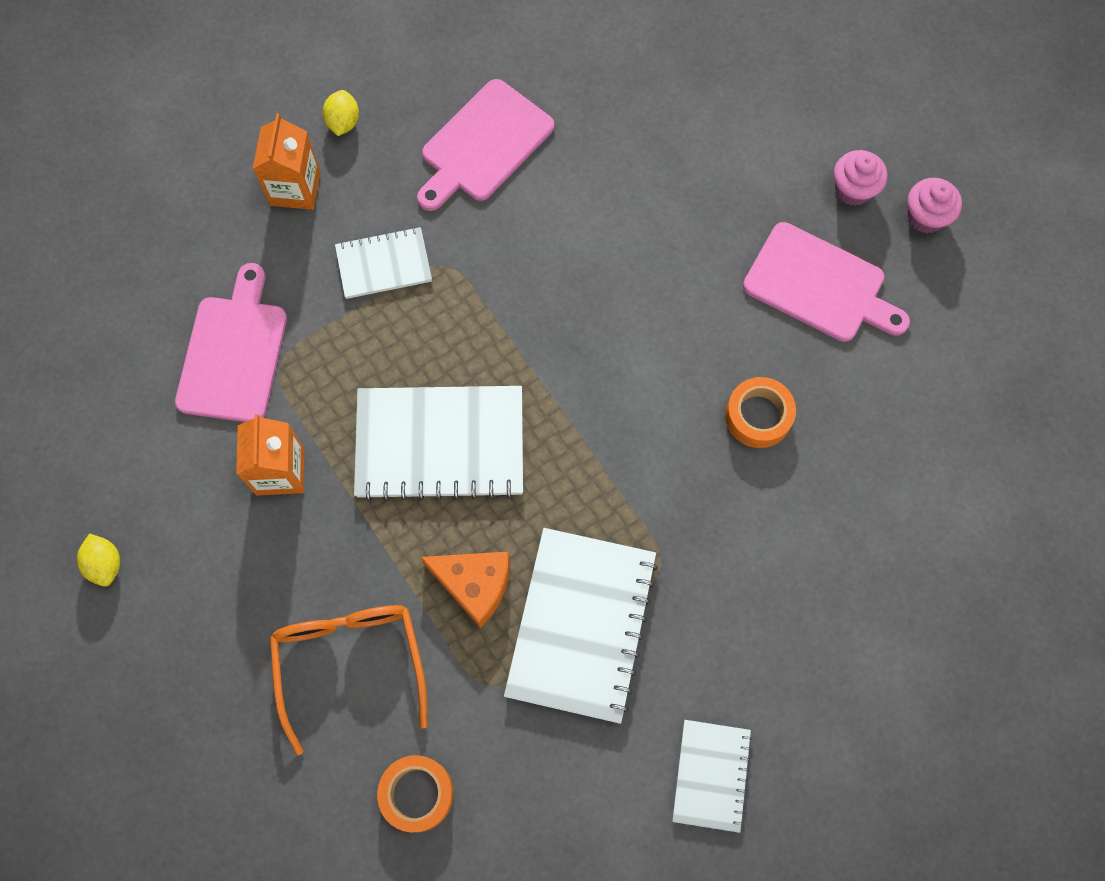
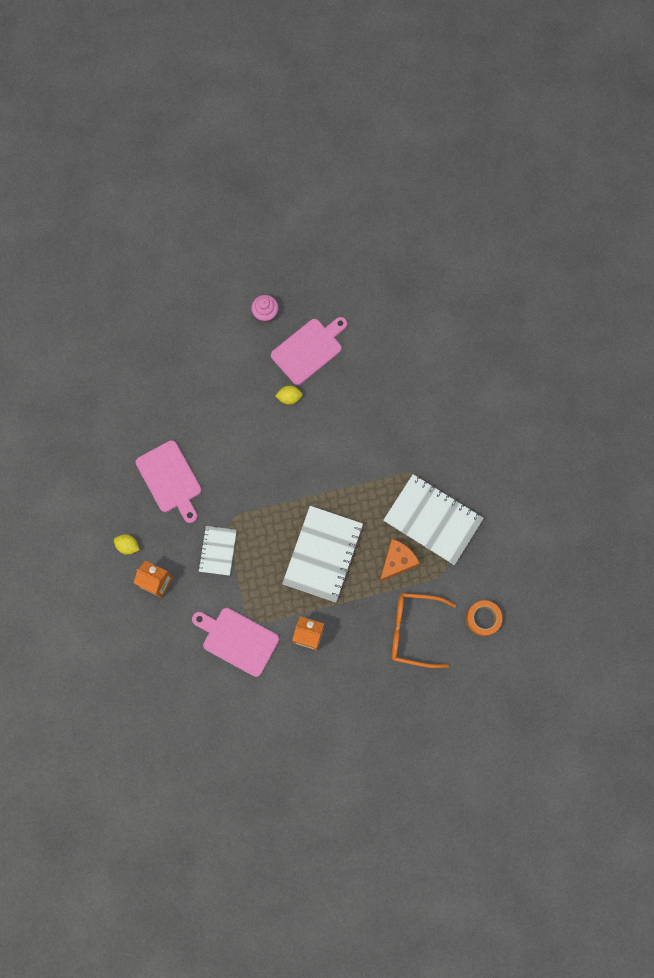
camera: 70 degrees left, 5 degrees up
yellow lemon [77,533,120,587] -> yellow lemon moved to [275,386,303,405]
white notebook [672,720,752,833] -> none
orange tape [725,377,796,448] -> none
pink cupcake [908,178,962,233] -> none

